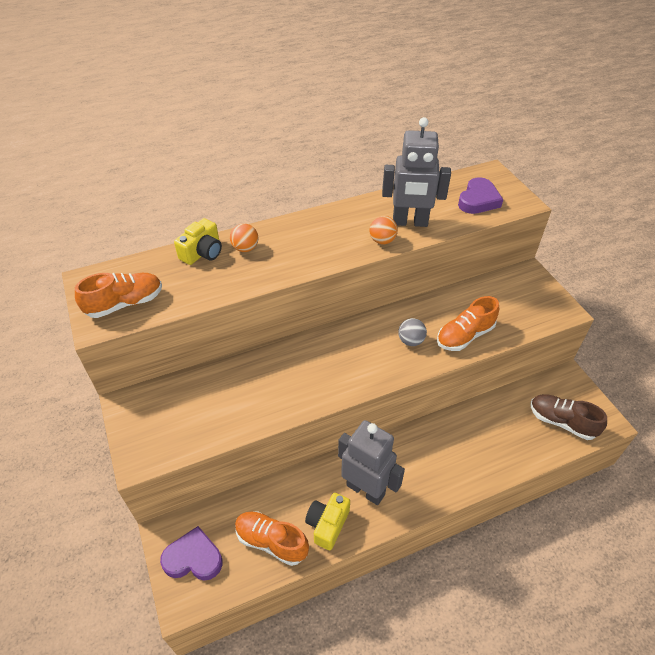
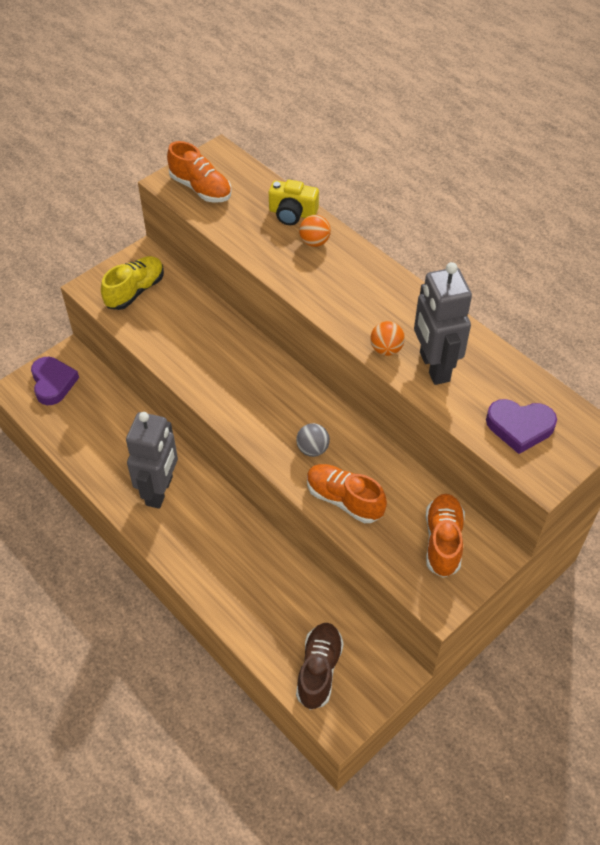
camera: 70 degrees right, 5 degrees up
orange shoe [235,511,309,566] -> orange shoe moved to [426,494,465,578]
yellow camera [305,493,350,550] -> none
none -> yellow shoe [101,256,164,310]

